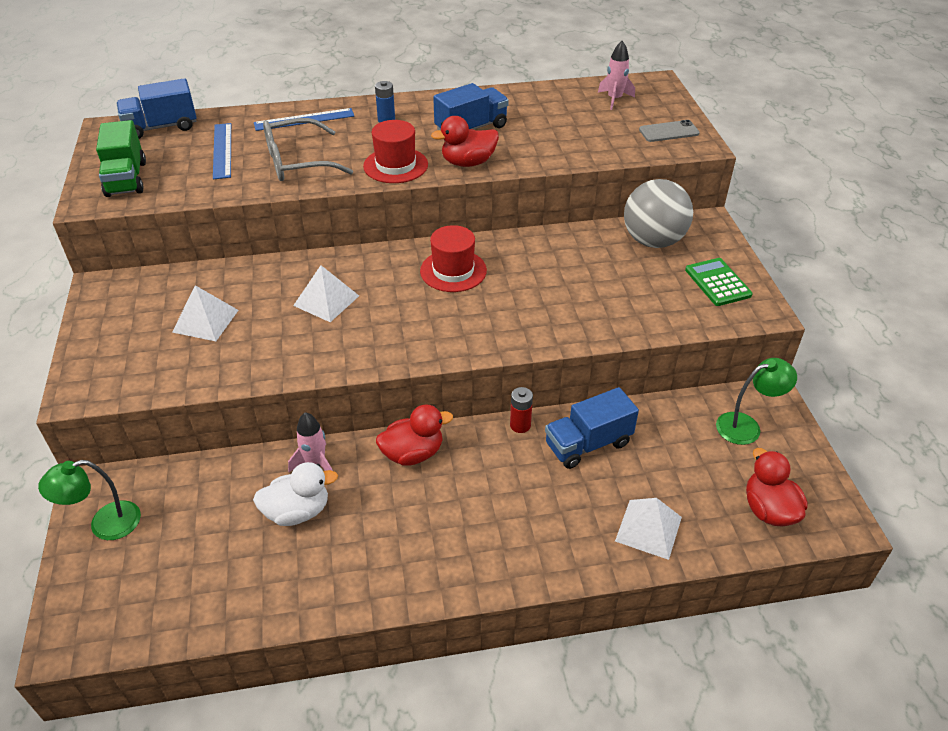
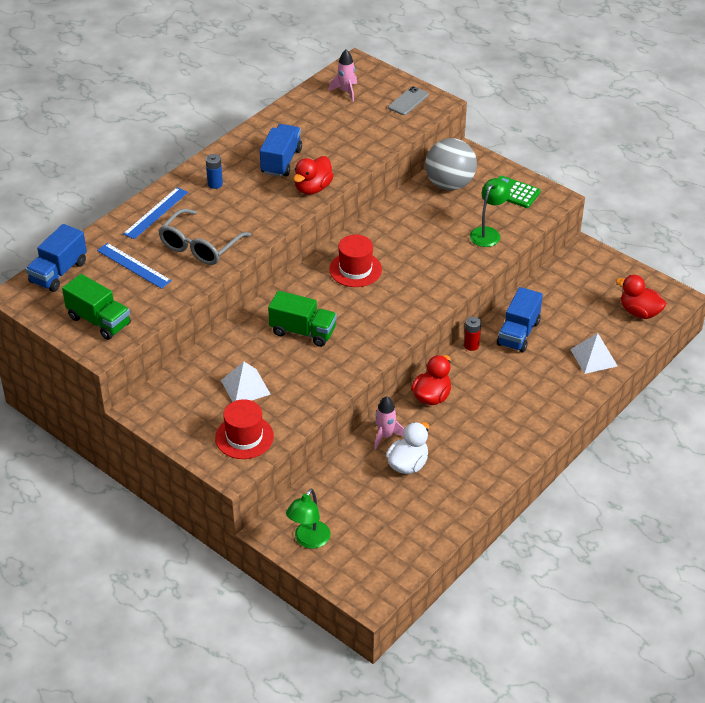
camera: 40 degrees left, 0 degrees up
white pyramid [293,265,359,322] -> green truck [268,291,337,347]
red hat [363,120,428,183] -> red hat moved to [215,399,274,459]
green lamp [716,358,797,445] -> green lamp moved to [470,178,511,247]

